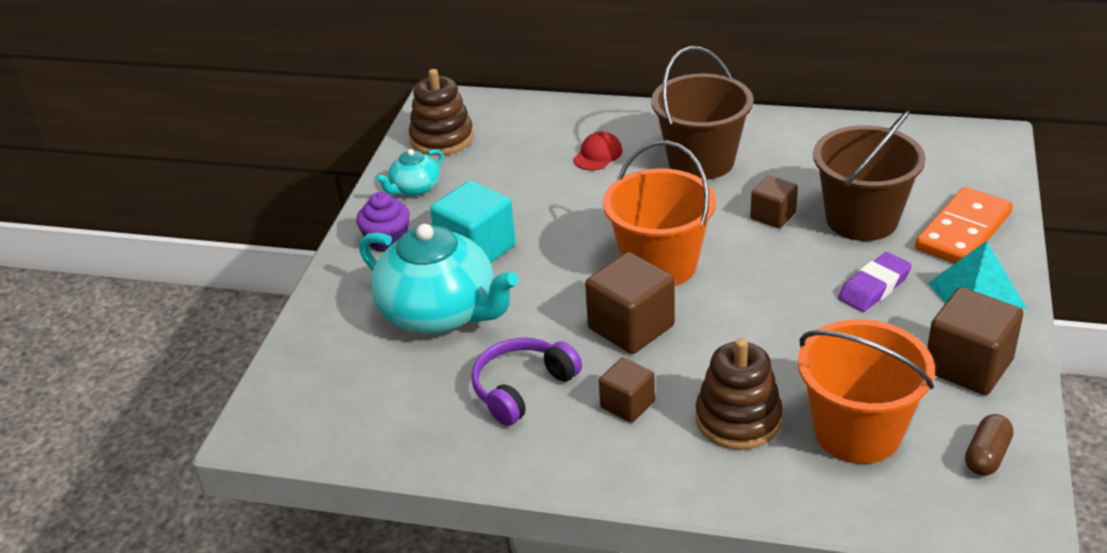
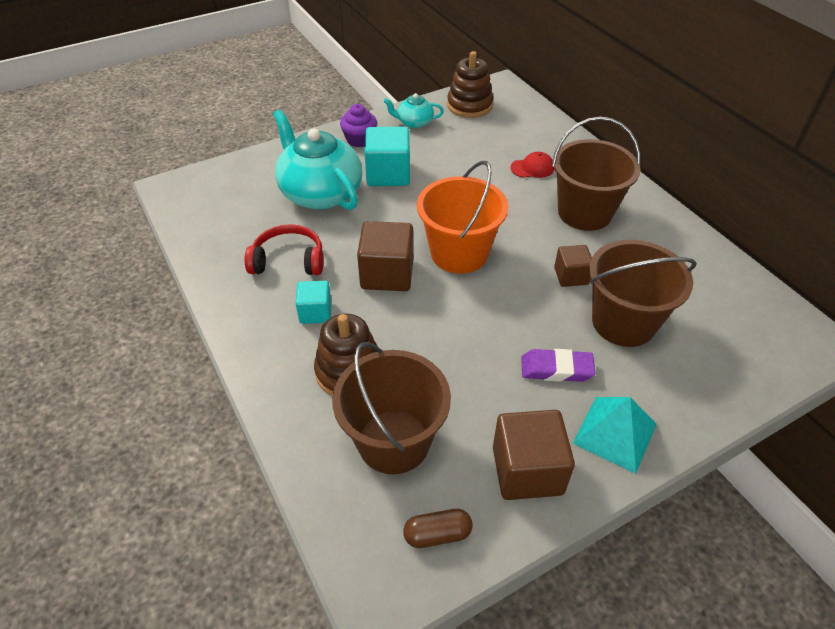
camera: 45 degrees right, 10 degrees up
turquoise teapot [359,224,518,334] -> turquoise teapot turned 150 degrees clockwise [273,110,362,210]
purple headphones [471,338,582,426] -> red headphones [245,224,323,275]
brown cube [599,358,655,423] -> turquoise cube [296,281,331,324]
orange bucket [798,319,935,464] -> brown bucket [332,342,451,474]
orange domino [915,187,1013,263] -> none

